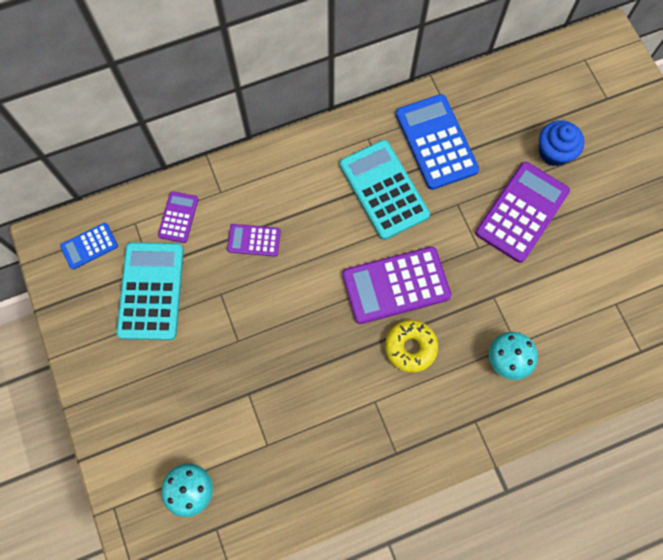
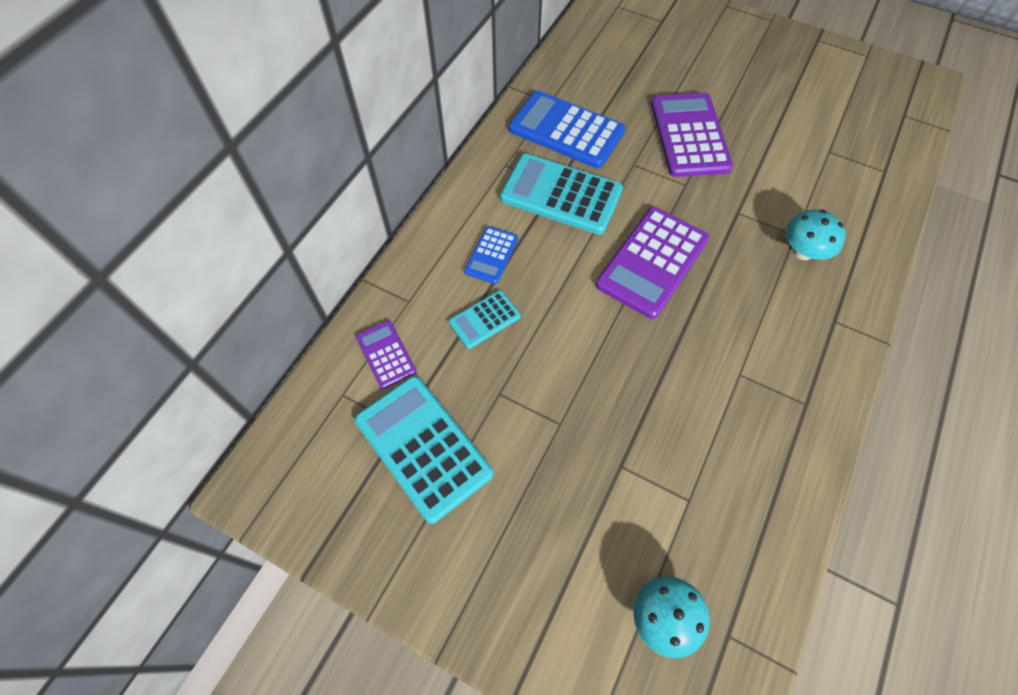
camera: 40 degrees left, 10 degrees down
blue calculator [60,223,118,269] -> blue calculator moved to [464,226,518,284]
purple calculator [227,224,281,257] -> turquoise calculator [449,290,521,349]
yellow donut [385,320,438,373] -> none
blue cupcake [539,120,585,166] -> none

